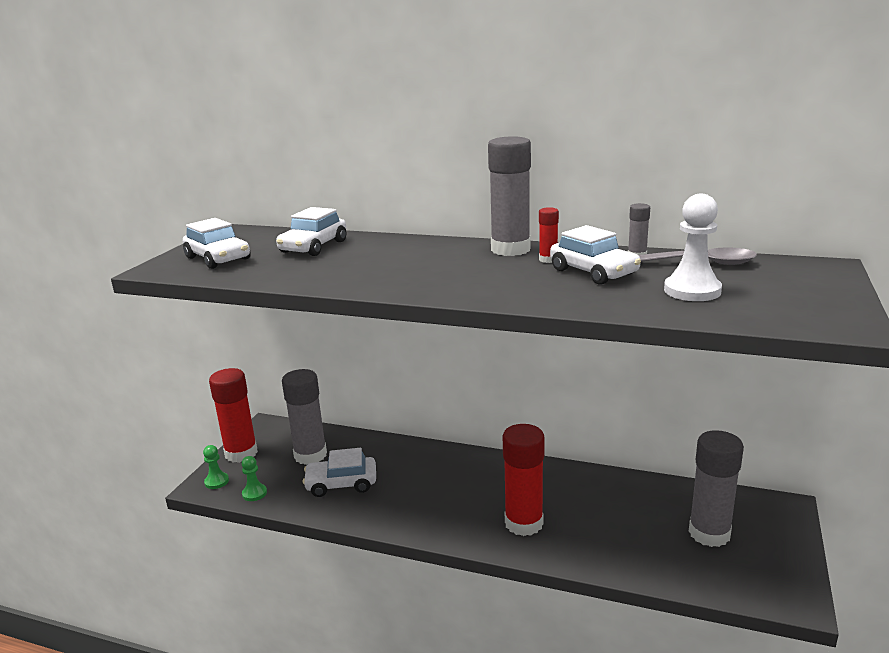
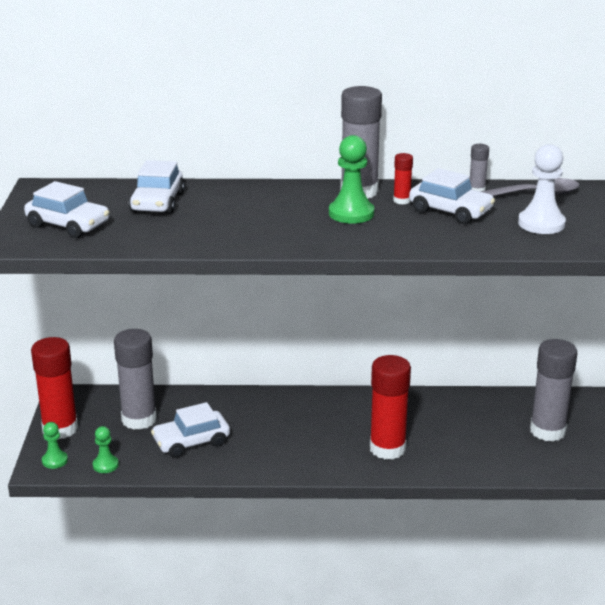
camera: 20 degrees left, 5 degrees up
none -> green pawn [329,135,374,224]

